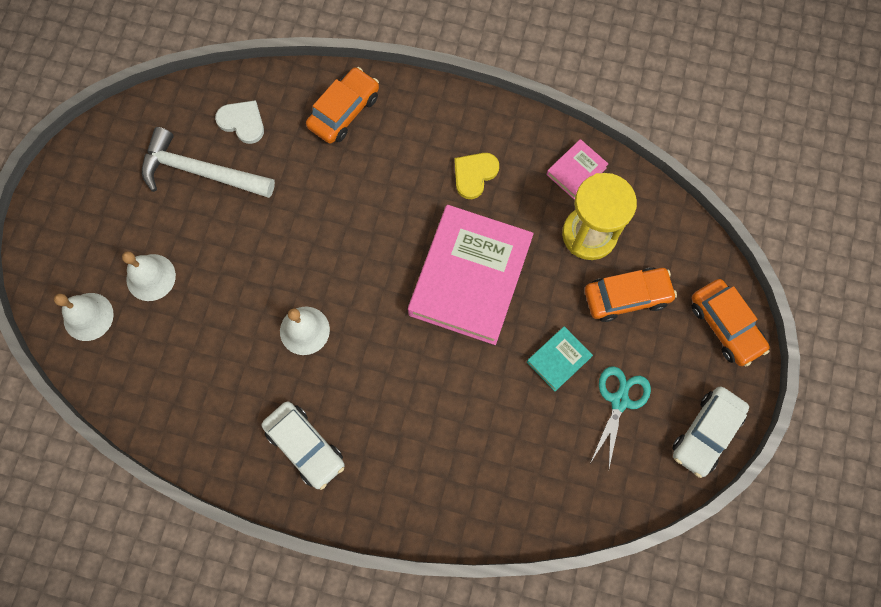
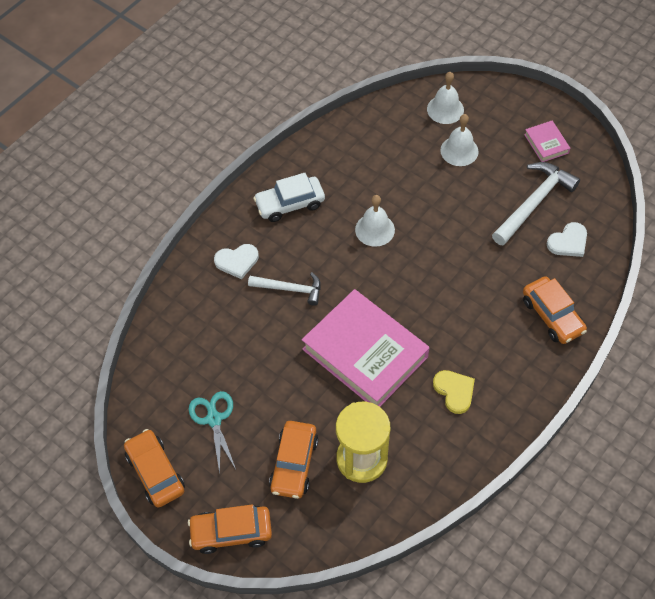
camera: 115 degrees right, 15 degrees down
turquoise book [527,326,593,391] -> none
pink book [546,139,608,200] -> pink book moved to [524,121,570,162]
turquoise scissors [591,366,651,468] -> turquoise scissors turned 150 degrees counterclockwise [188,391,236,474]
white car [672,386,749,478] -> orange car [124,429,185,508]
none -> white heart [214,244,259,279]
none -> white hammer [248,272,321,306]

